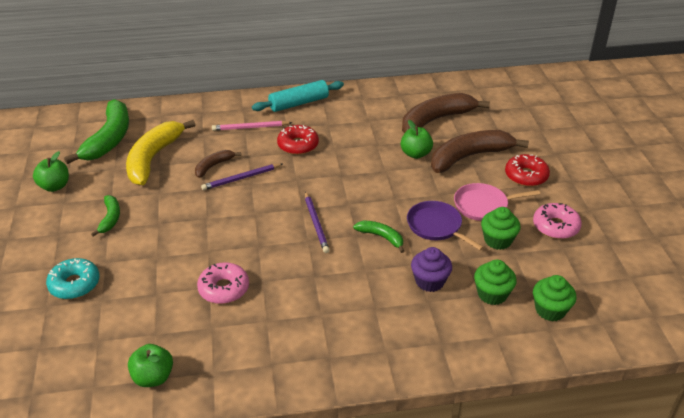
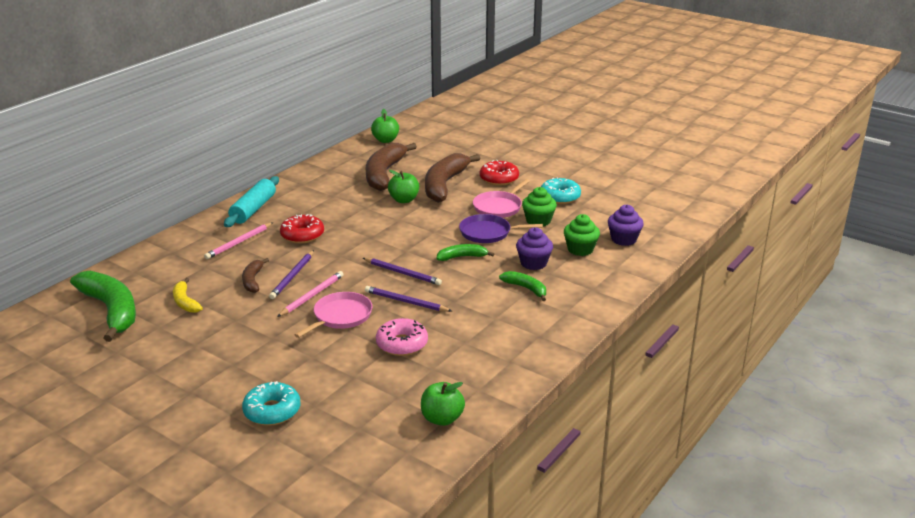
camera: 45 degrees left, 10 degrees down
green apple [33,151,69,192] -> green apple moved to [371,109,399,143]
green banana [91,195,120,237] -> green banana moved to [499,271,546,301]
yellow banana [126,120,196,185] -> yellow banana [173,278,203,313], size x0.50
pink donut [533,203,582,239] -> turquoise donut [541,177,581,204]
green cupcake [533,275,576,321] -> purple cupcake [608,205,644,246]
none -> pink pencil [277,271,344,317]
none -> pink pan [295,292,373,338]
none -> purple pencil [365,286,452,312]

